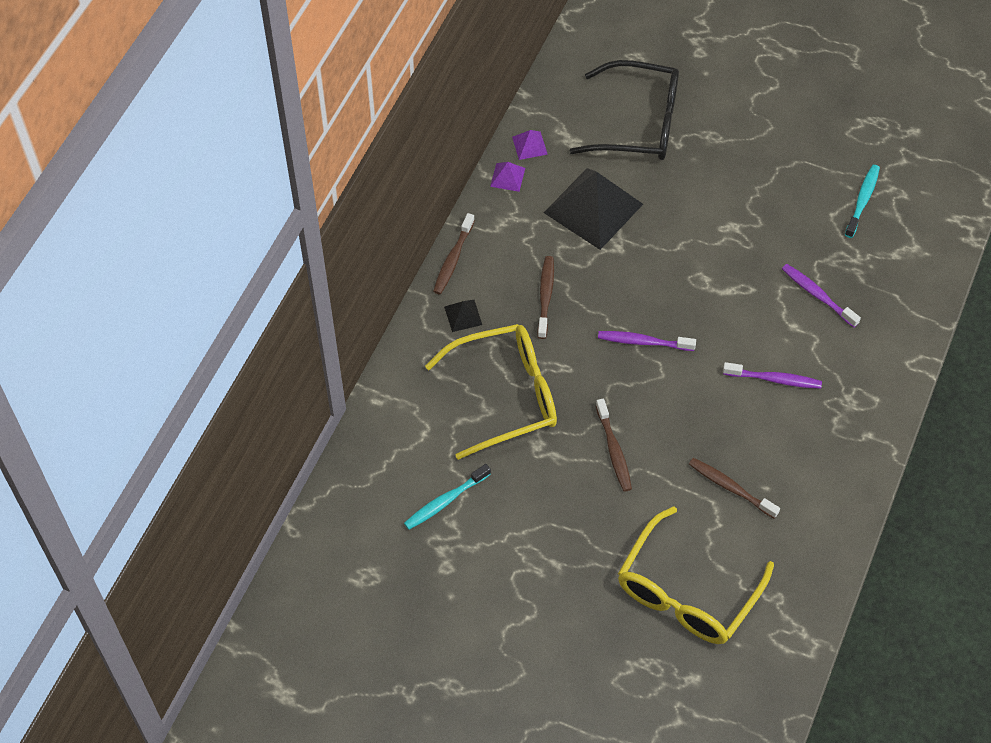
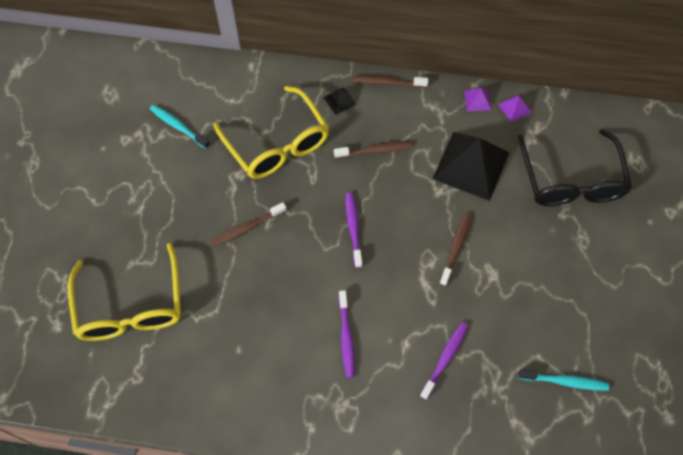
camera: 75 degrees right, 5 degrees up
yellow glasses [618,506,774,644] -> yellow glasses turned 120 degrees counterclockwise [68,243,181,341]
brown toothbrush [689,458,780,519] -> brown toothbrush moved to [439,213,472,286]

